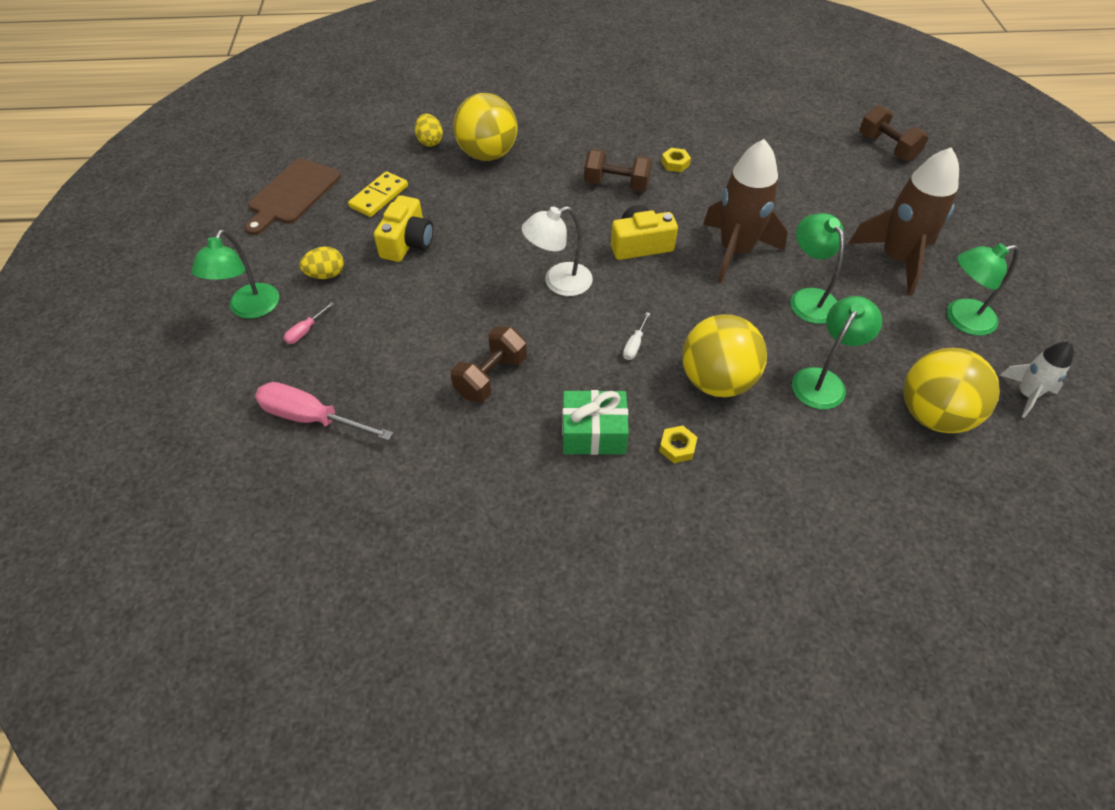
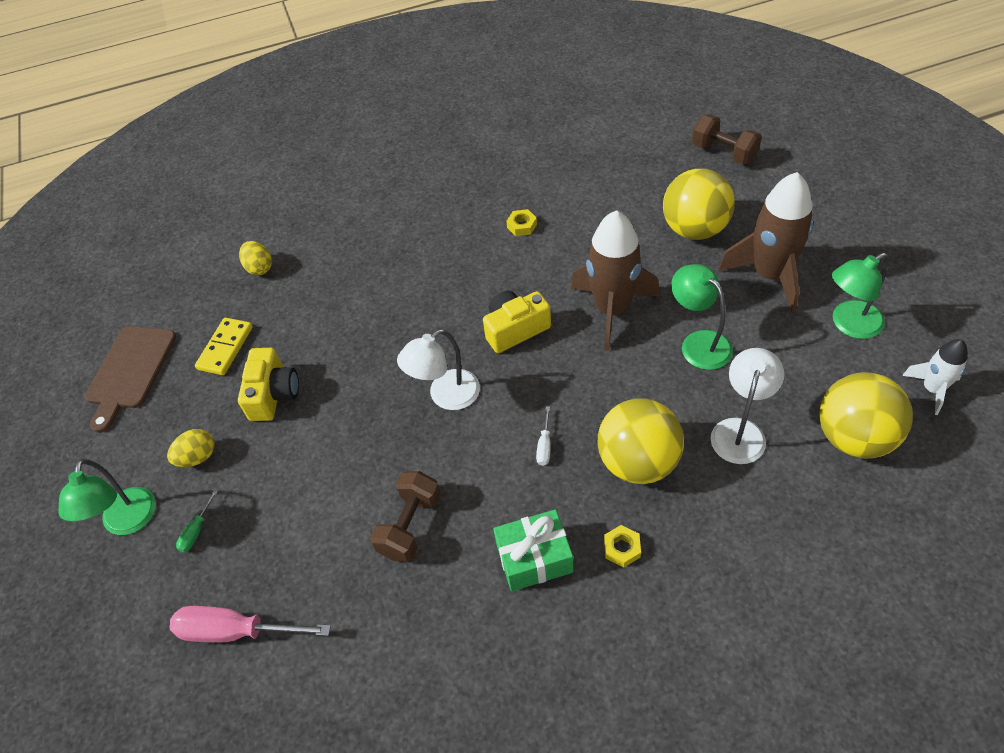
camera: 10 degrees left, 0 degrees up
pink screwdriver [283,302,334,344] -> green screwdriver [176,489,218,552]
yellow ball [453,93,518,161] -> yellow ball moved to [663,169,735,240]
brown dumbbell [584,149,652,191] -> none
green lamp [792,296,882,409] -> white lamp [711,348,785,464]

